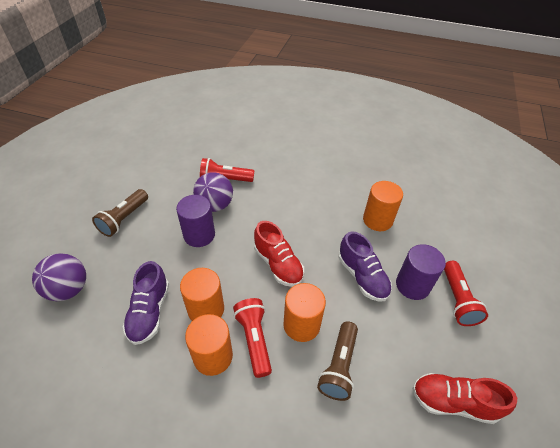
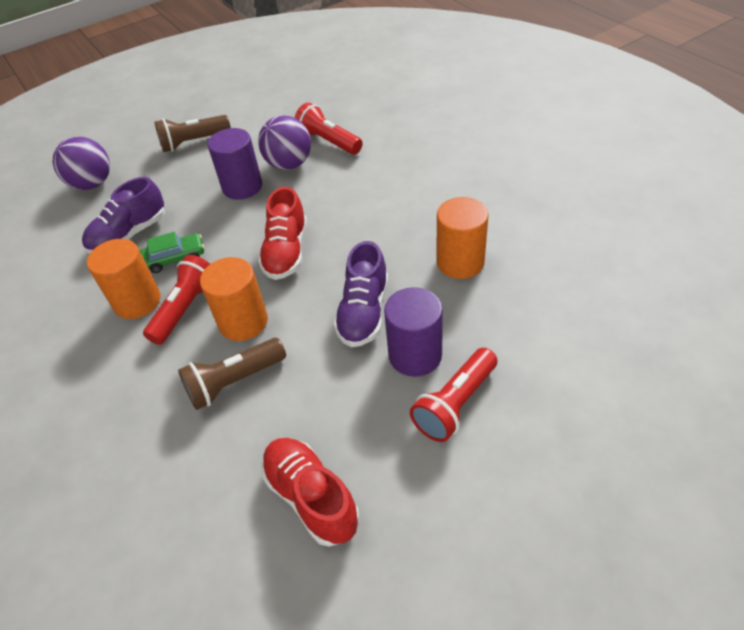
camera: 45 degrees right, 0 degrees up
orange cylinder [180,268,224,321] -> green car [140,232,204,273]

